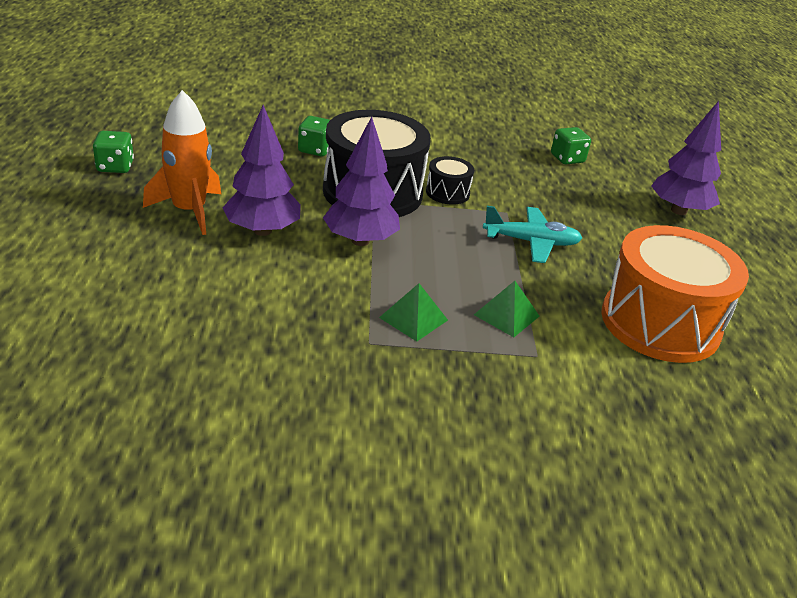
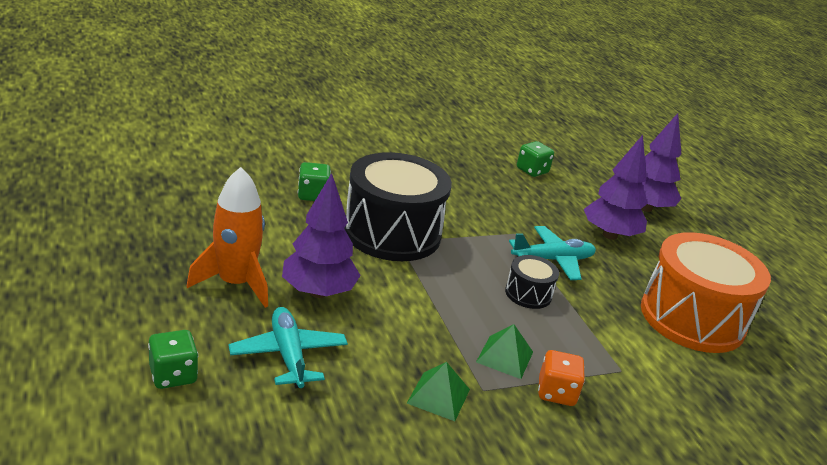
camera: 20 degrees left, 5 degrees down
green dice [93,131,134,173] -> green dice moved to [148,330,198,389]
purple tree [323,116,400,246] -> purple tree moved to [584,135,648,240]
black drum [426,156,474,205] -> black drum moved to [505,255,559,309]
green pyramid [474,281,539,337] -> green pyramid moved to [407,362,470,421]
none -> turquoise plane [228,307,348,388]
none -> orange dice [538,350,585,406]

